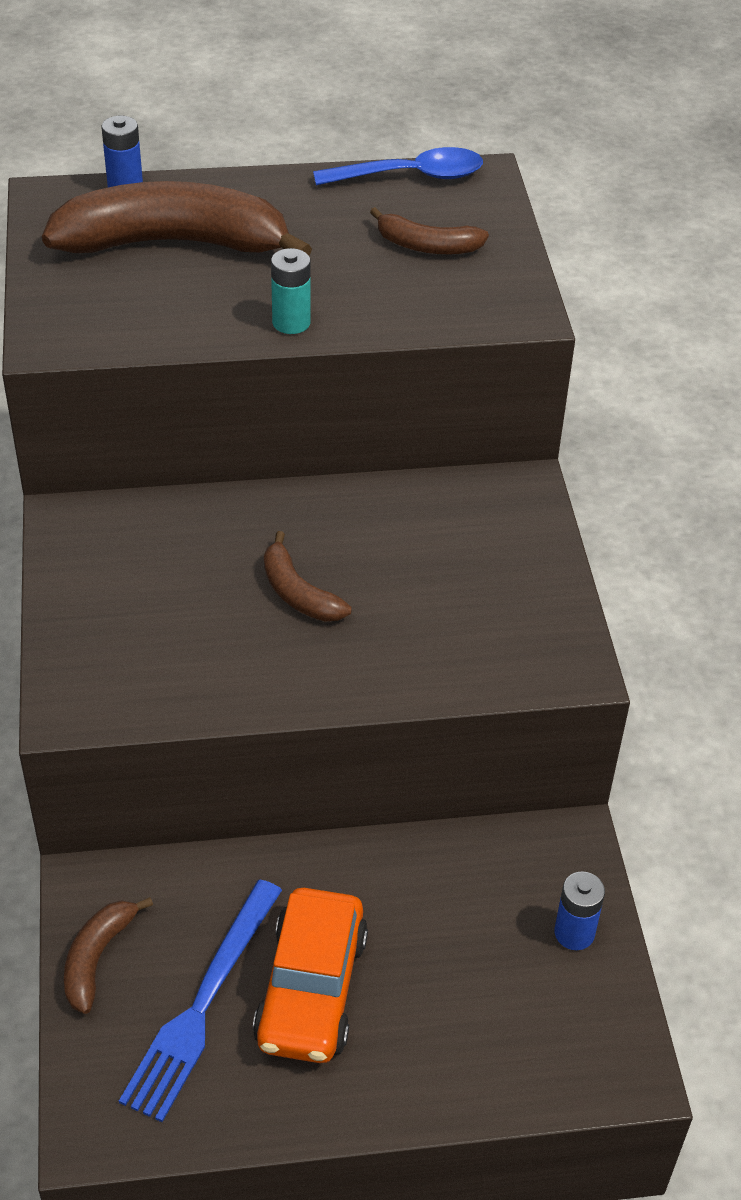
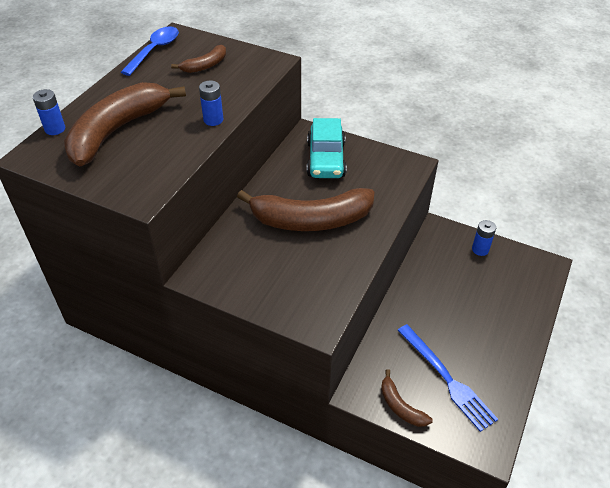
camera: 55 degrees left, 0 degrees up
orange car [253,888,368,1063] -> none
brown banana [264,531,352,621] -> brown banana [237,188,375,231], size x2.11
turquoise battery [271,248,311,334] -> blue battery [199,81,223,126]
none -> turquoise car [307,118,347,178]

